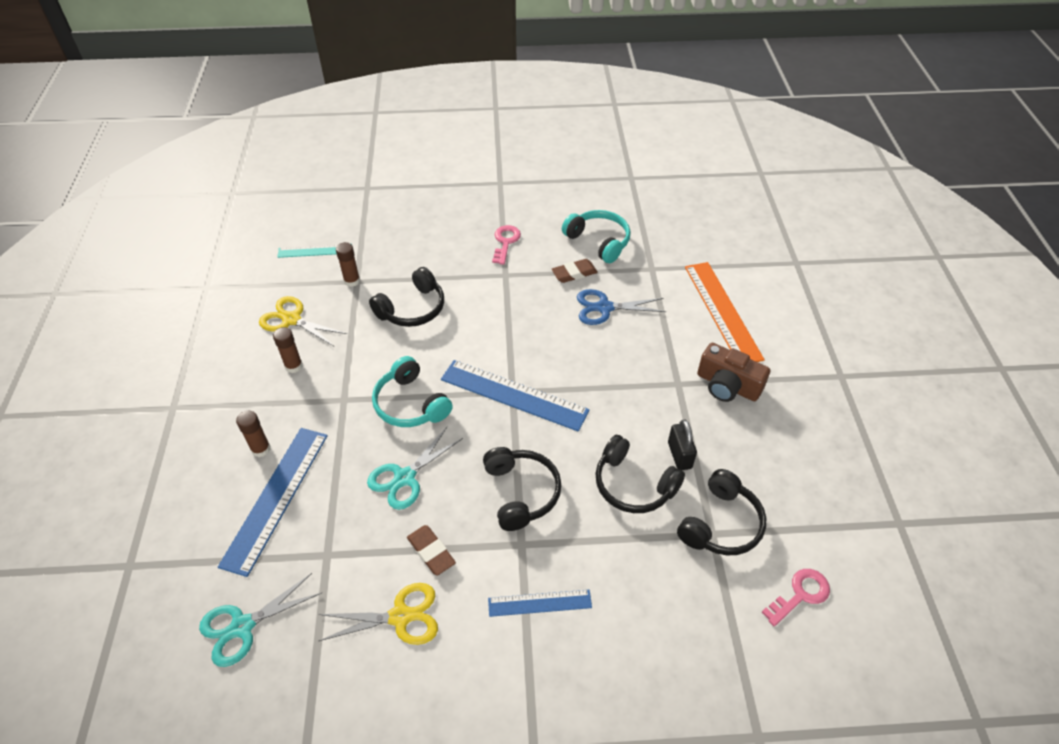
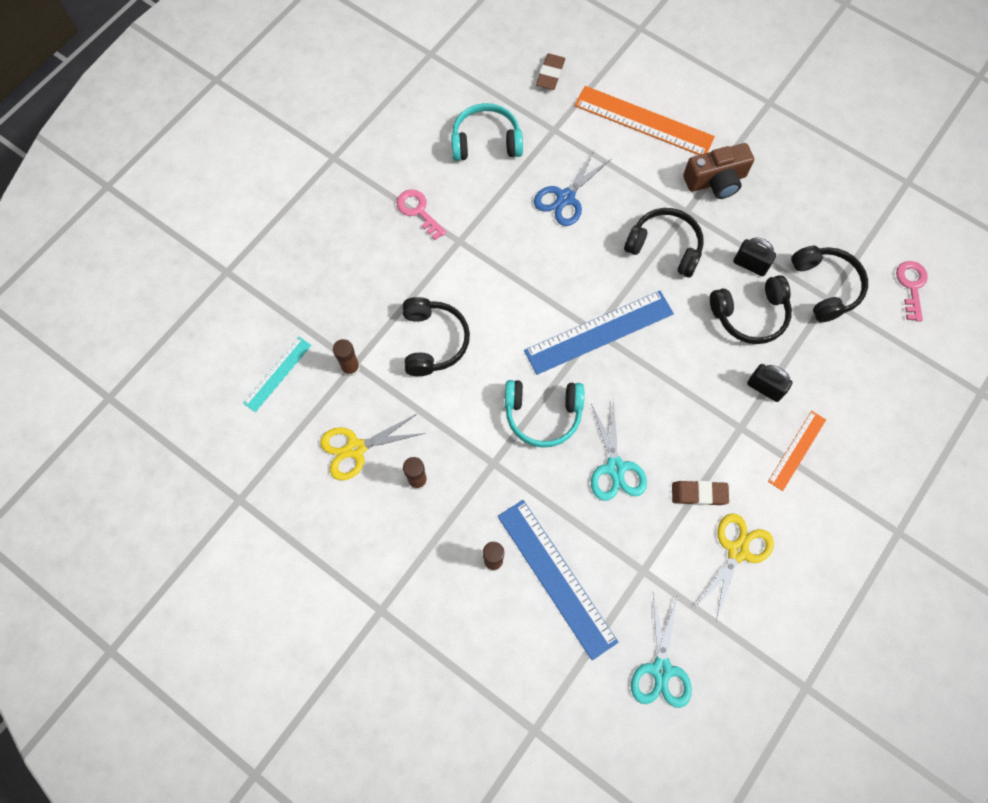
camera: 50 degrees left, 20 degrees up
black headphones [483,447,562,531] -> black headphones moved to [624,208,704,278]
blue ruler [488,590,592,617] -> orange ruler [768,411,826,491]
brown eraser [552,259,598,283] -> brown eraser moved to [536,54,565,90]
none -> black padlock [747,364,793,402]

